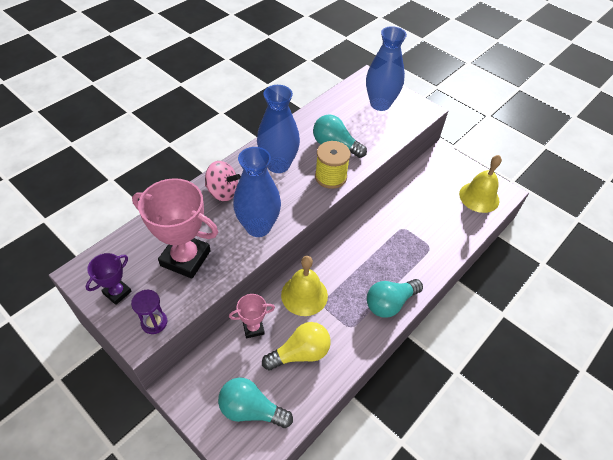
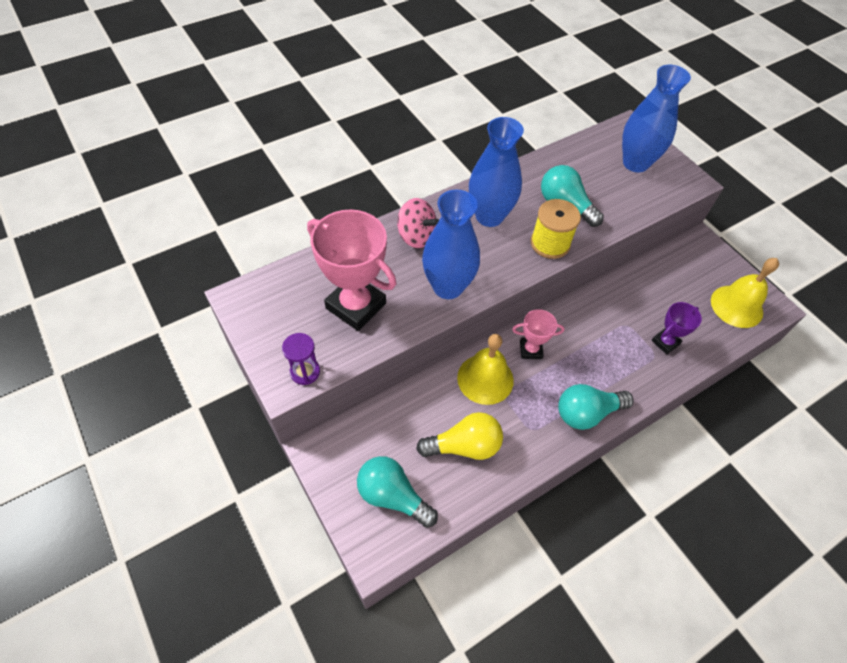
camera: 15 degrees right, 5 degrees up
purple trophy [86,253,132,305] -> purple trophy moved to [651,302,702,354]
pink trophy [229,294,275,338] -> pink trophy moved to [512,309,565,359]

